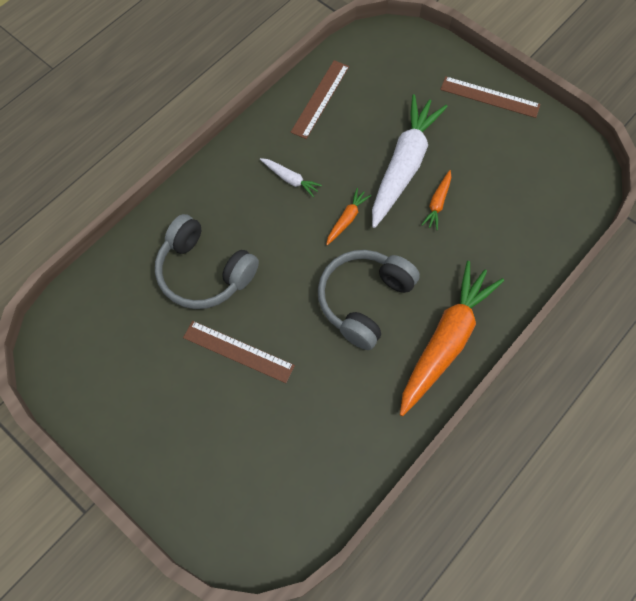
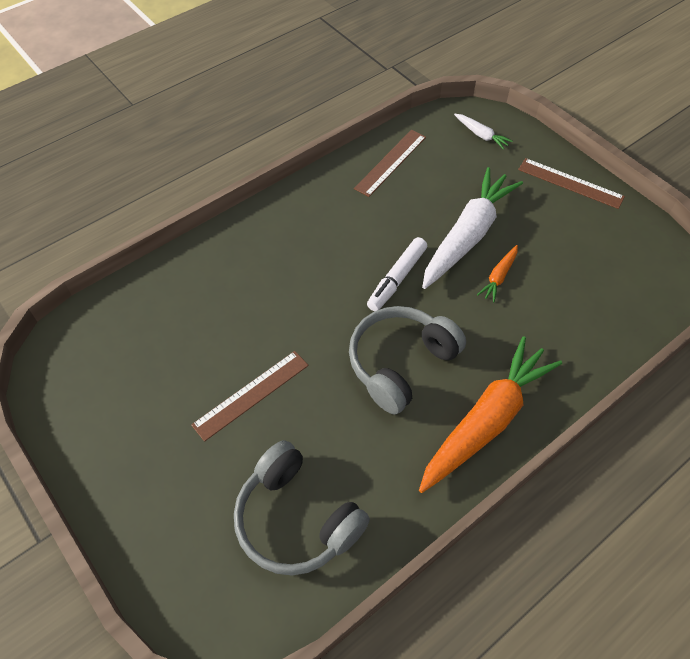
camera: 10 degrees right, 10 degrees down
grey headphones [155,214,259,309] -> grey headphones moved to [234,440,370,575]
brown ruler [183,321,295,383] -> brown ruler turned 75 degrees counterclockwise [191,351,309,442]
white carrot [260,158,322,197] -> white carrot moved to [454,114,513,150]
orange carrot [326,188,371,245] -> white marker [367,237,427,311]

